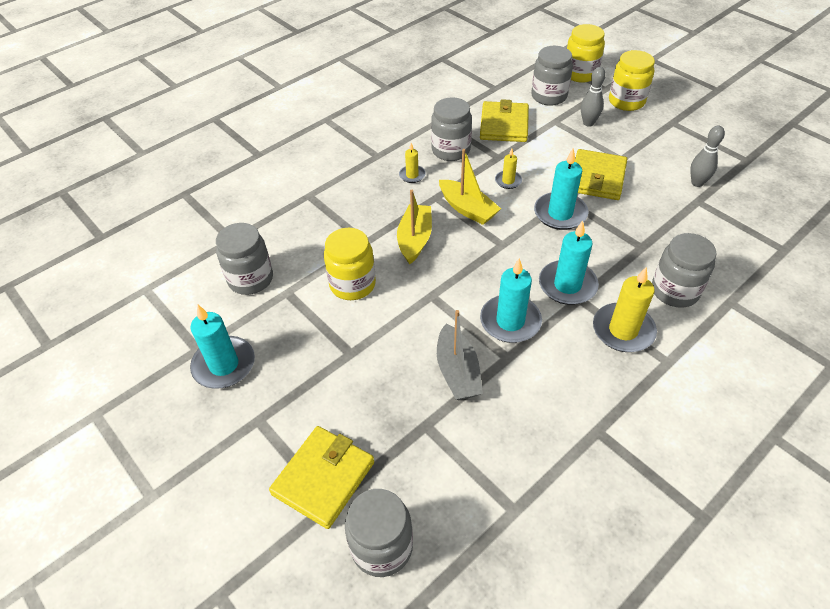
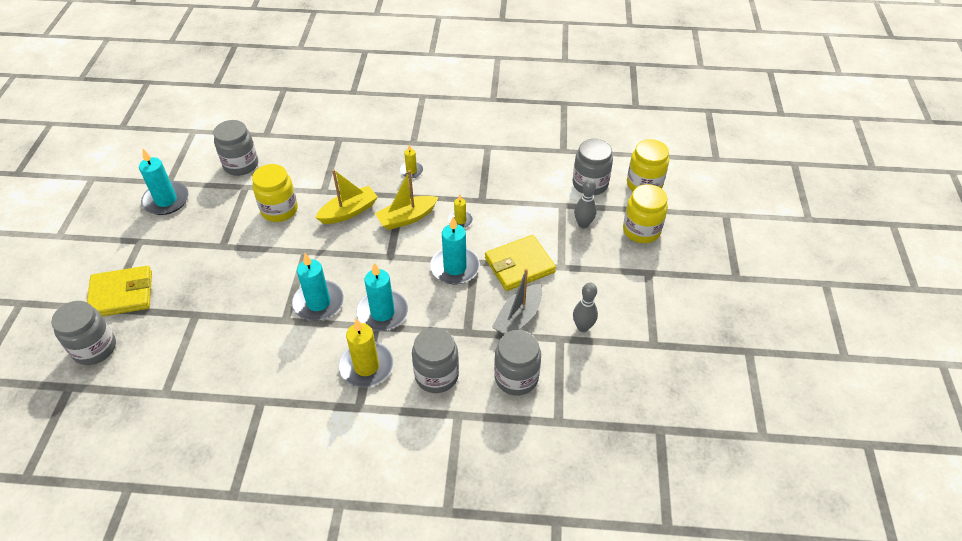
camera: 45 degrees right, 0 degrees up
grey jar [431,97,472,161] -> grey jar moved to [494,330,541,395]
grey boat [437,310,483,400] -> grey boat moved to [492,269,542,335]
yellow boat [439,149,501,225] -> yellow boat turned 60 degrees clockwise [375,170,438,230]
yellow wallet [480,99,529,142] -> none

